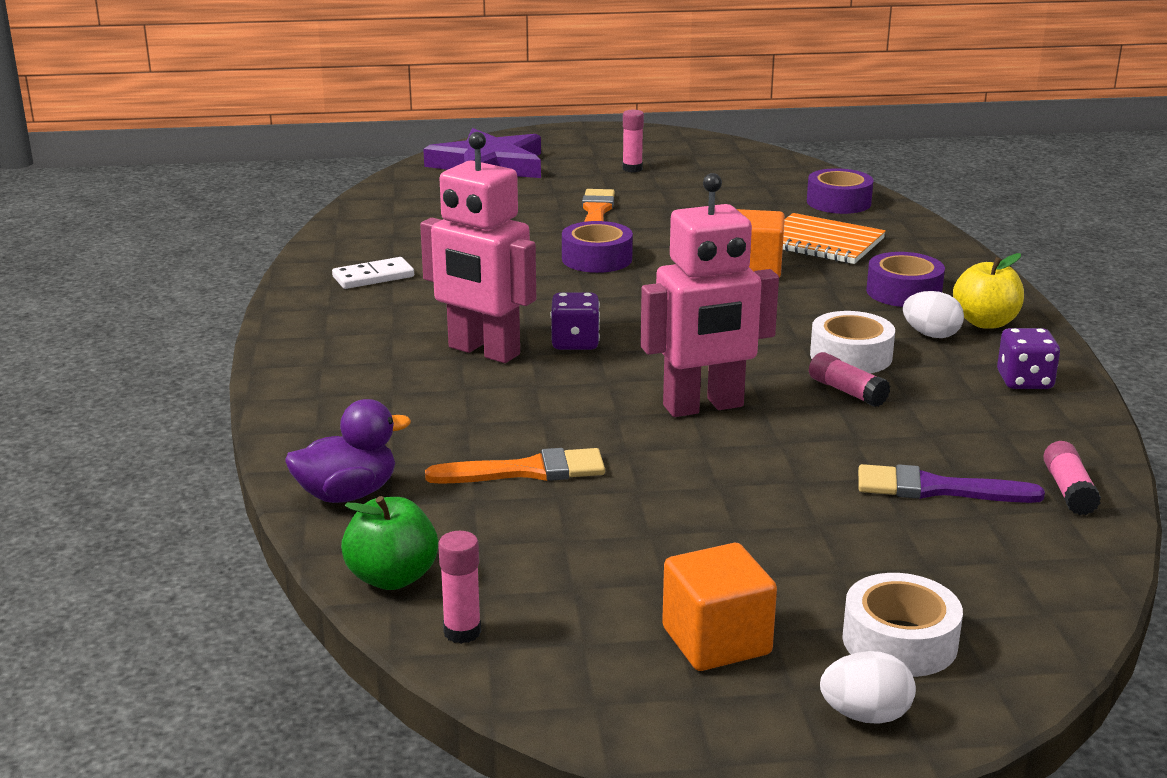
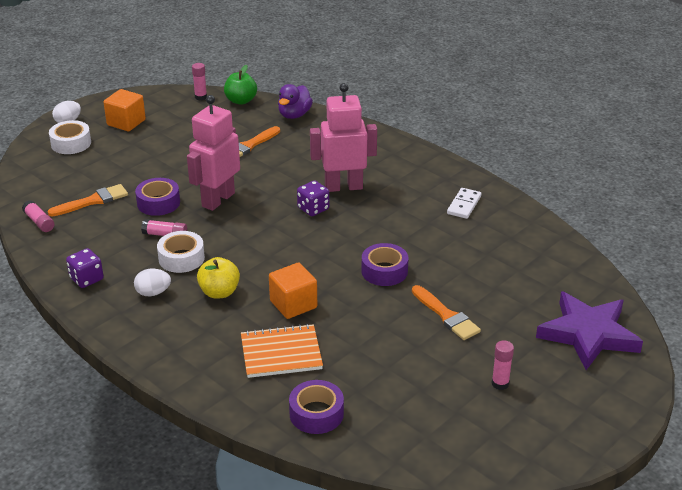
camera: 140 degrees right, 10 degrees up
purple brush [858,464,1045,503] -> orange brush [48,184,128,216]
purple tape [866,252,945,307] -> purple tape moved to [135,178,180,216]
yellow apple [953,253,1024,329] -> yellow apple moved to [197,257,240,299]

